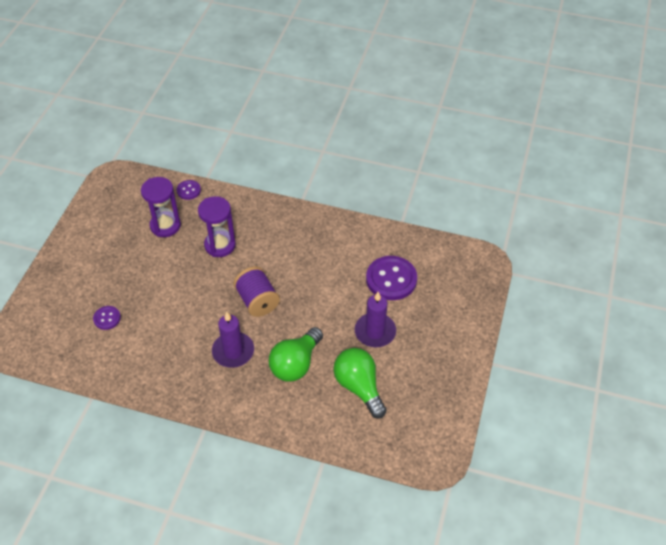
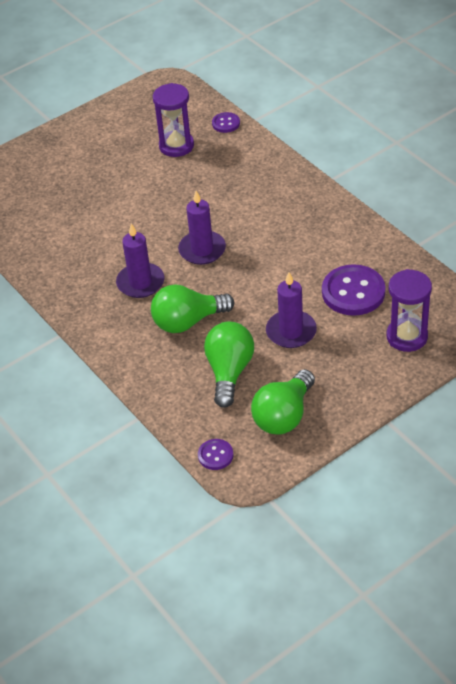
camera: 40 degrees right, 5 degrees down
purple button [93,306,121,330] -> purple button moved to [198,439,233,470]
purple hourglass [198,196,236,257] -> purple hourglass moved to [387,269,432,352]
purple spool [234,267,280,317] -> purple candle [178,191,226,265]
none -> green light bulb [251,369,315,435]

